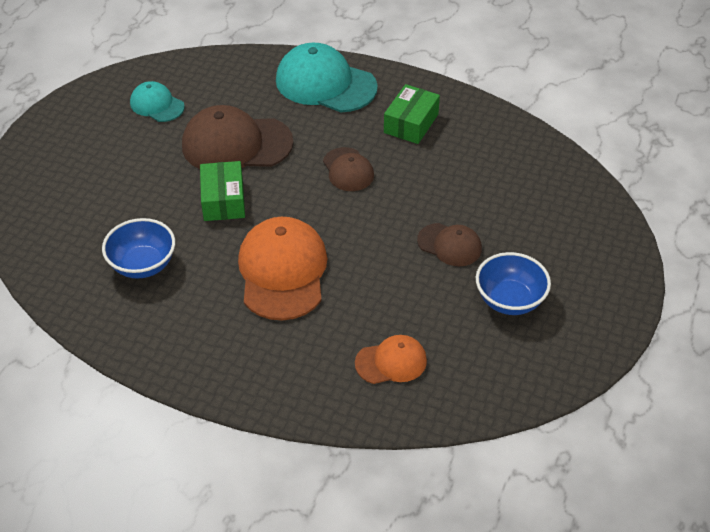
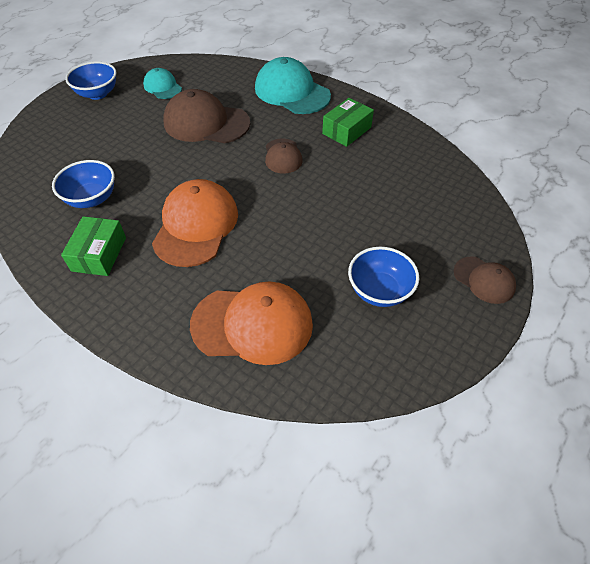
camera: 15 degrees right, 5 degrees up
green box [200,161,245,221] -> green box moved to [61,216,126,276]
orange cap [355,335,427,384] -> orange cap [190,282,313,365], size x1.82
brown cap [417,223,482,266] -> brown cap moved to [454,256,516,304]
none -> blue bowl [65,61,116,100]

